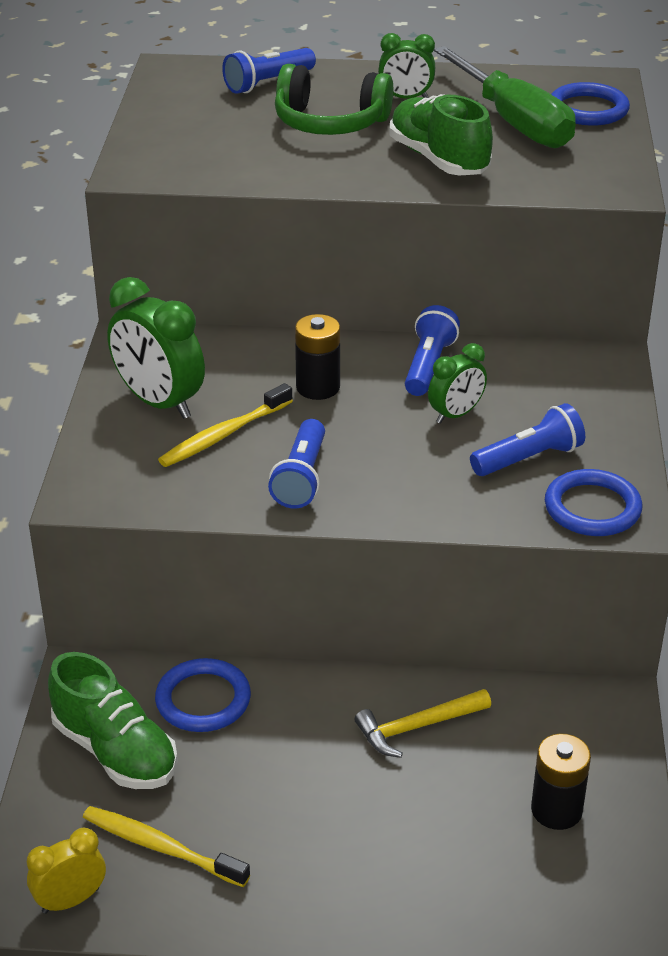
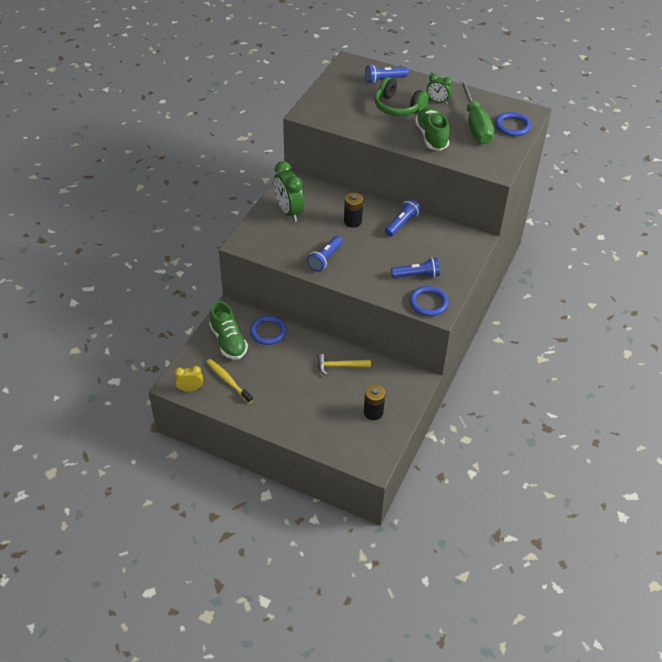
camera: 20 degrees right, 10 degrees up
yellow toothbrush [158,383,293,467] -> none
green clock [428,343,487,424] -> none

